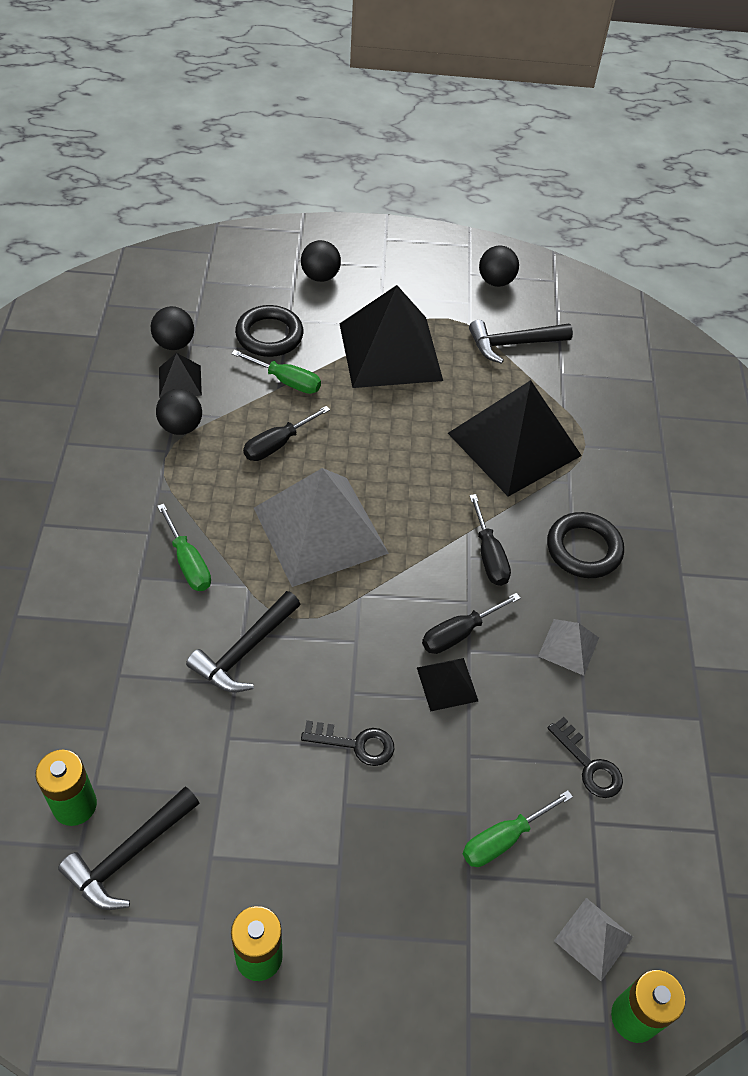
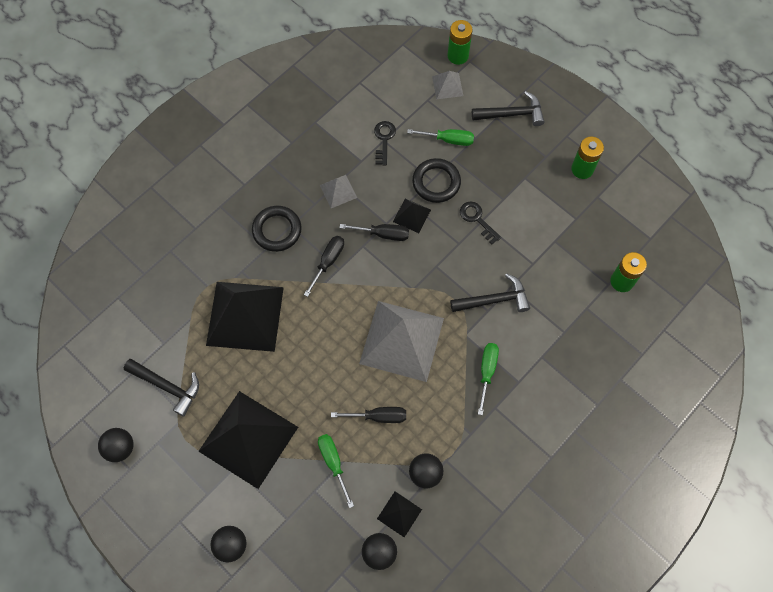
camera: 135 degrees left, 15 degrees up
black hammer [58,786,200,910] -> black hammer moved to [472,91,545,126]
black ring [235,305,303,357] -> black ring moved to [412,158,461,203]

